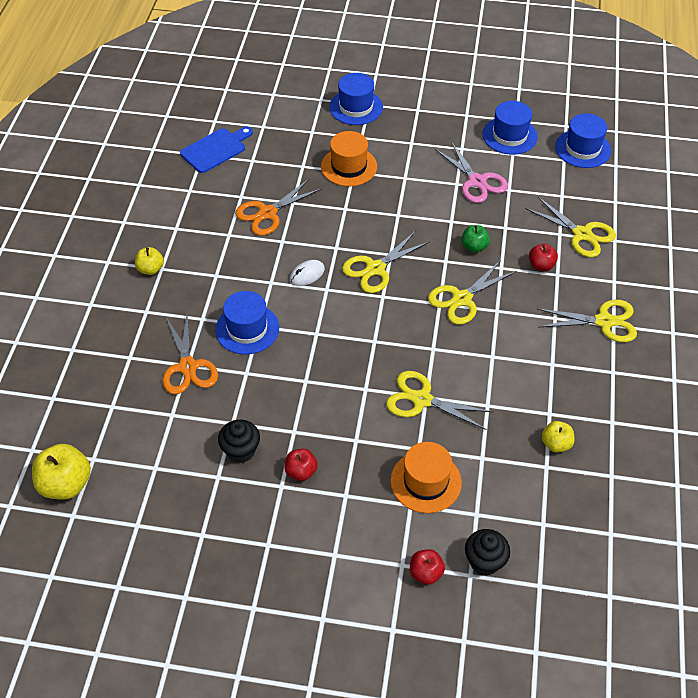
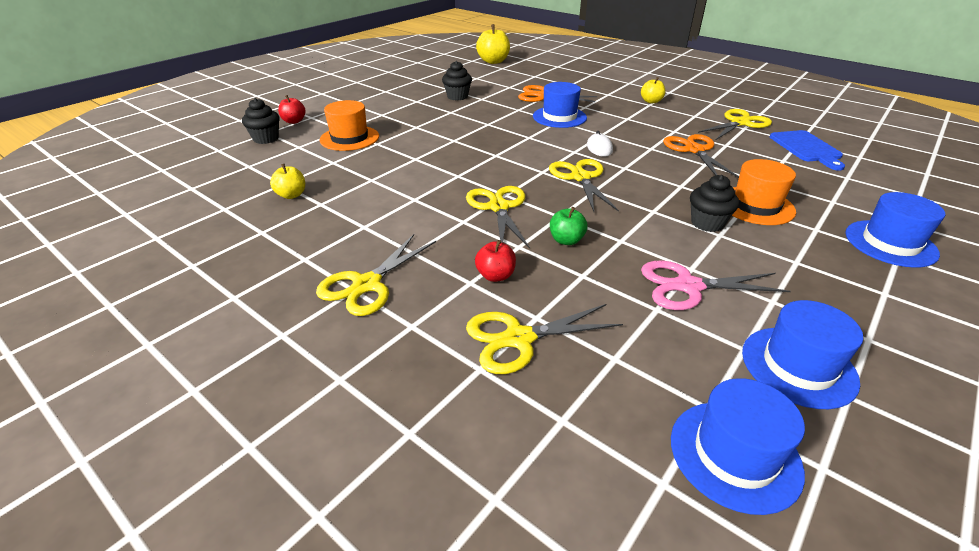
camera: 120 degrees right, 15 degrees down
red apple [285,449,318,481] -> none
yellow scissors [386,371,494,430] -> yellow scissors moved to [698,109,772,140]
none -> black cupcake [690,175,739,232]

